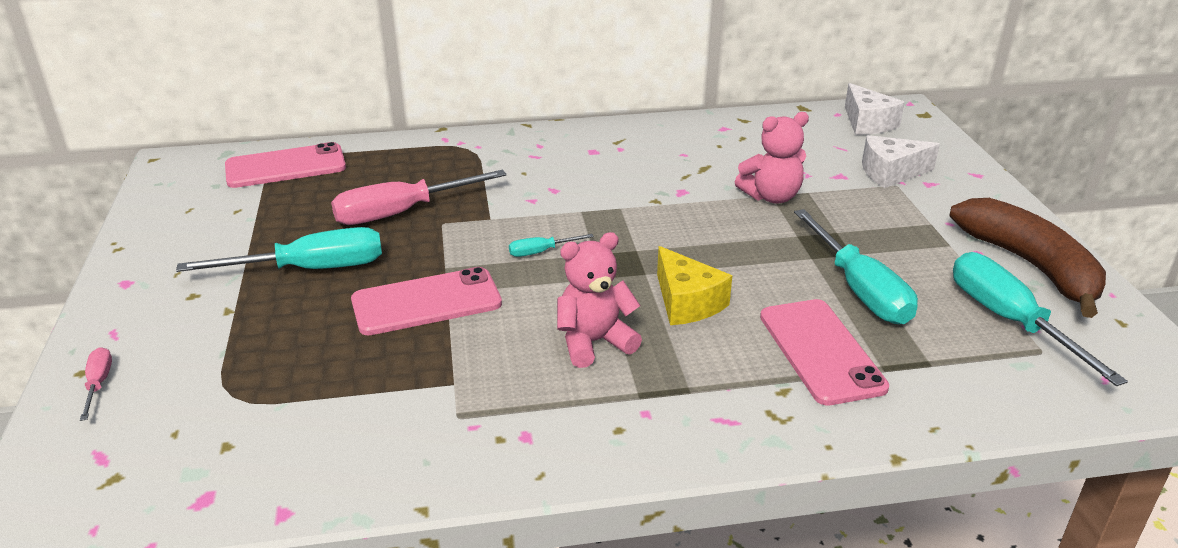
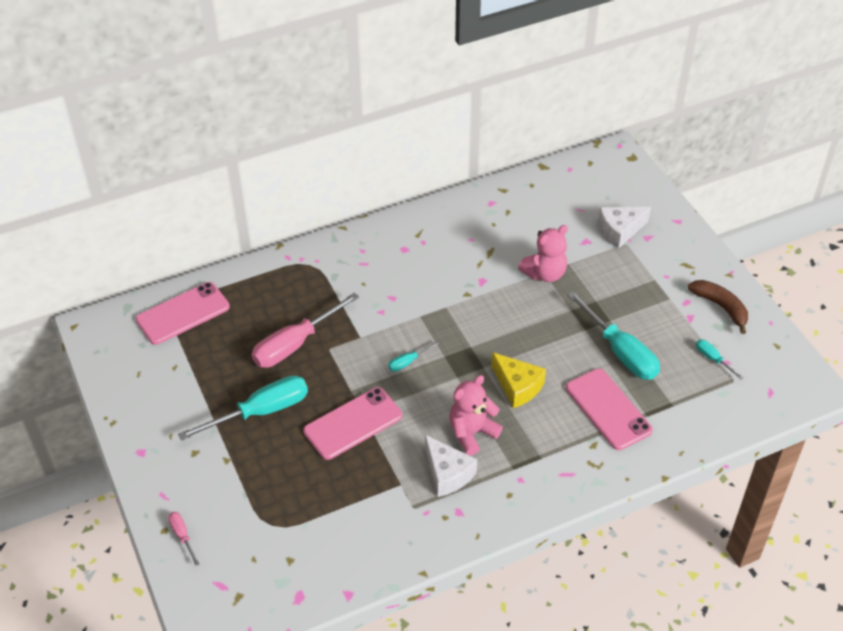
camera: 15 degrees left, 15 degrees up
white cheese [845,83,905,135] -> white cheese moved to [425,435,477,497]
brown banana [949,198,1106,318] -> brown banana [688,280,748,334], size x0.61
turquoise screwdriver [953,252,1128,386] -> turquoise screwdriver [696,339,743,380], size x0.46

